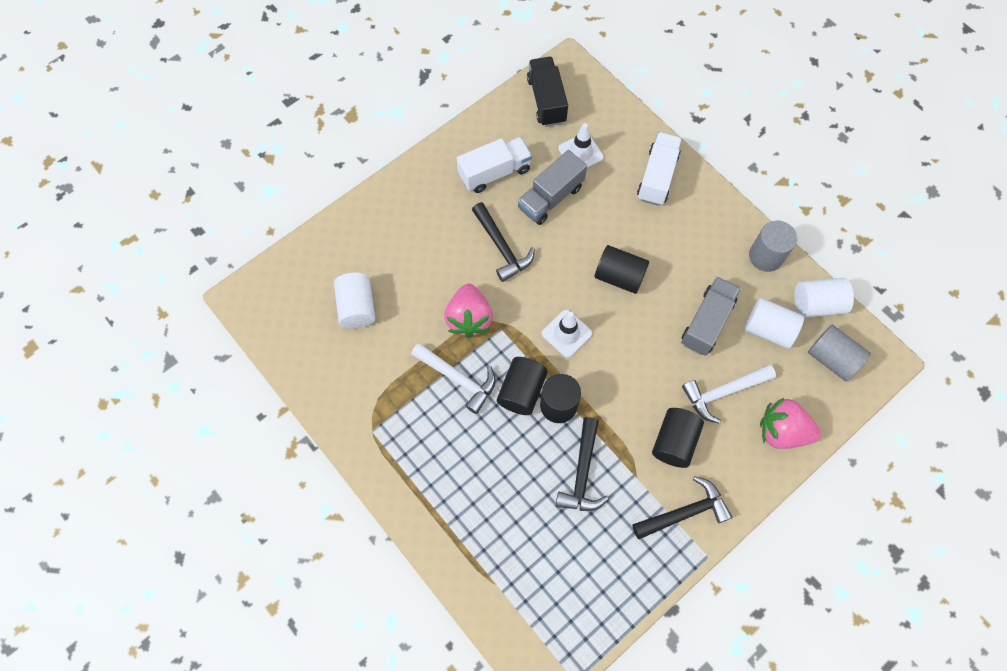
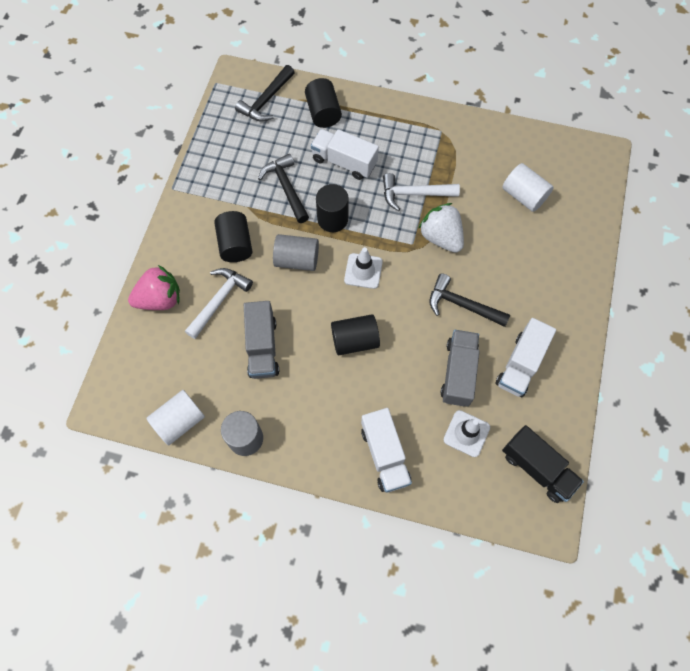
camera: 145 degrees right, 0 degrees up
pink strawberry [444,284,493,338] -> white strawberry [418,203,464,253]
black cylinder [497,357,548,415] -> black cylinder moved to [305,78,342,128]
black hammer [632,476,733,539] -> black hammer moved to [235,65,295,122]
white cylinder [745,298,804,349] -> none
grey cylinder [808,325,871,382] -> grey cylinder moved to [273,234,319,271]
none -> white truck [311,129,379,180]

